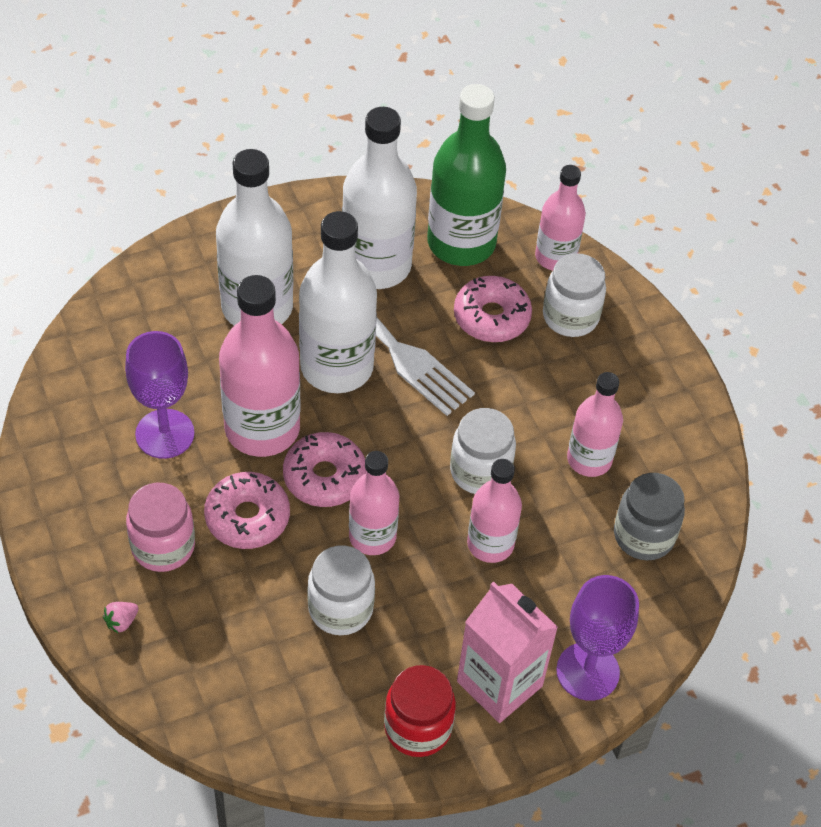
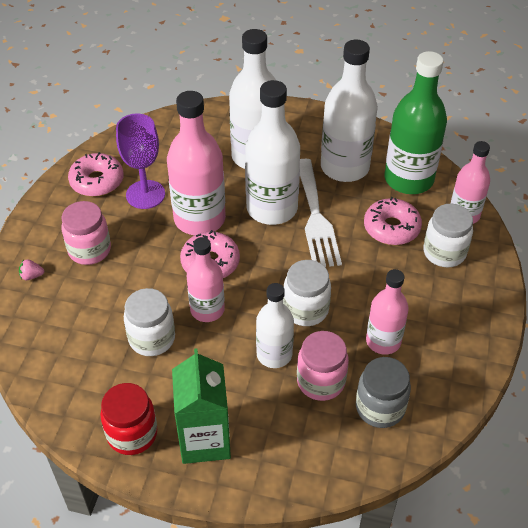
camera: 40 degrees right, 5 degrees down
pink donut [204,472,290,549] -> pink donut moved to [68,152,124,197]
pink carton [457,581,558,723] -> green carton [172,348,231,464]
pink bottle [467,459,522,563] -> white bottle [256,283,294,368]
purple goblet [556,575,639,701] -> none
none -> pink jar [297,331,349,401]

